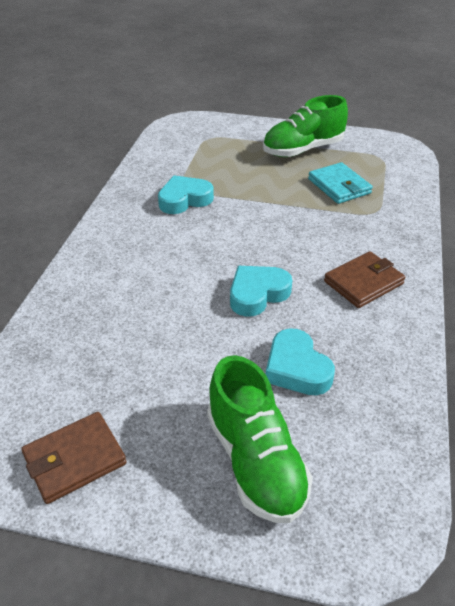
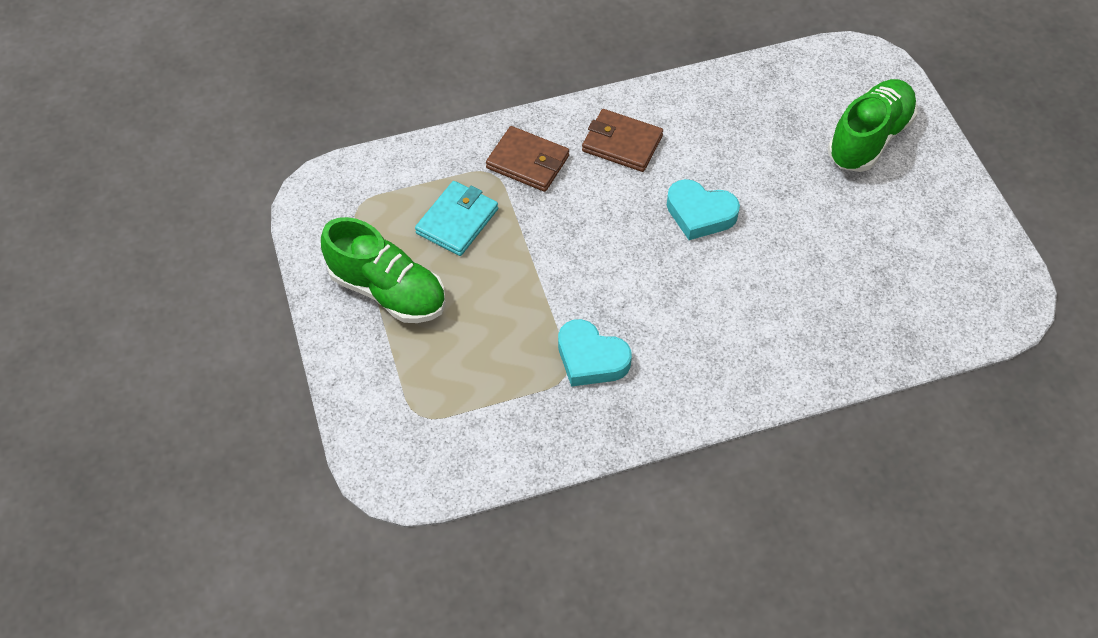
camera: 120 degrees left, 15 degrees up
brown wallet [21,412,126,504] -> brown wallet moved to [486,126,569,192]
turquoise heart [266,328,335,395] -> none

